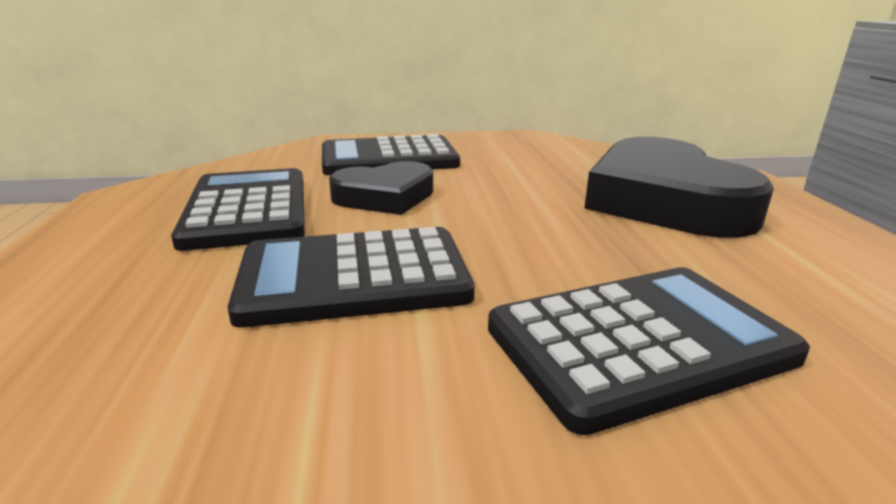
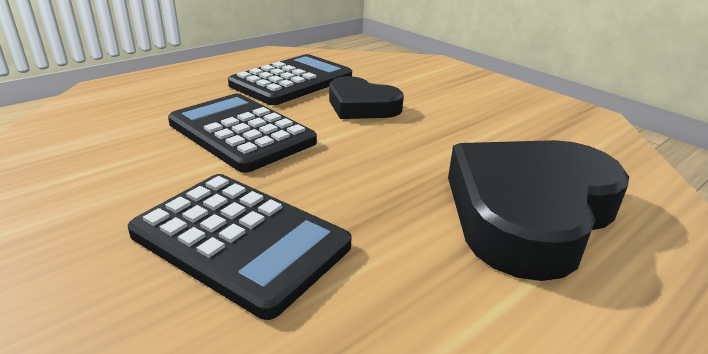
camera: 55 degrees right, 5 degrees up
black calculator [322,134,460,175] -> none

